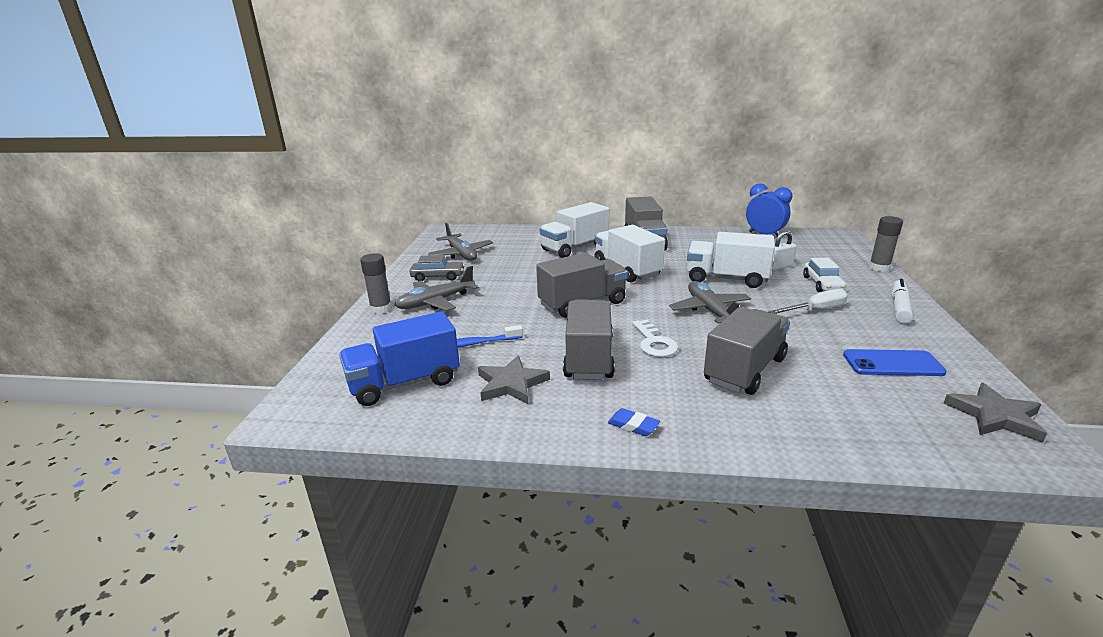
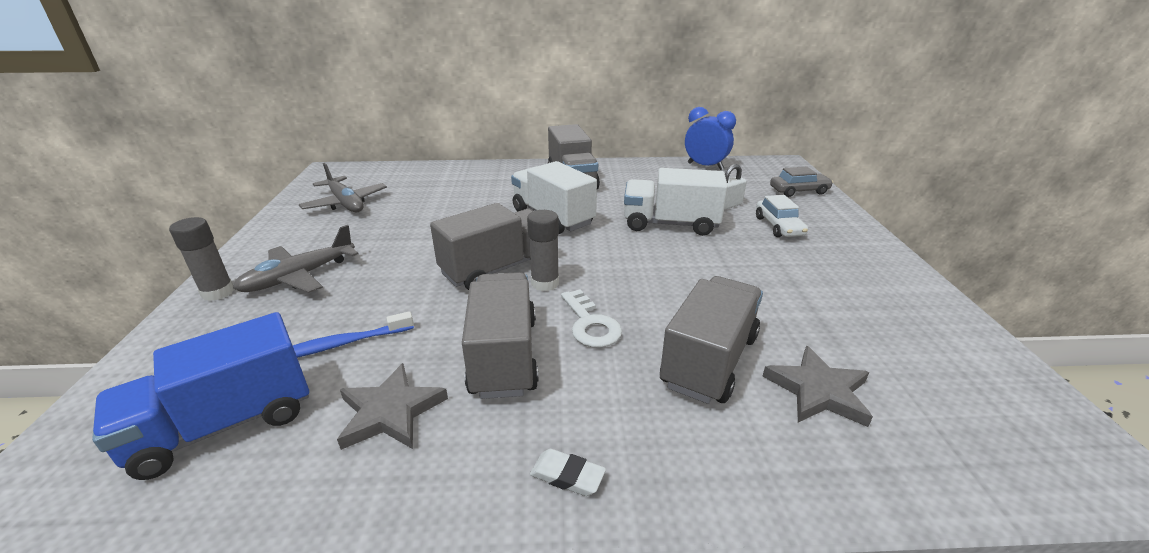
camera: 10 degrees left, 5 degrees up
grey car [410,255,465,281] -> grey car moved to [770,167,833,197]
white truck [539,202,609,258] -> none
blue eraser [608,408,660,436] -> white eraser [530,449,606,496]
grey plane [669,281,751,324] -> none
white screwdriver [768,289,848,314] -> none
blue phone [843,349,947,376] -> none
grey glue stick [869,216,903,272] -> grey glue stick moved to [527,210,559,291]
white marker [891,279,913,323] -> none
grey star [944,383,1047,443] -> grey star moved to [762,346,873,427]

